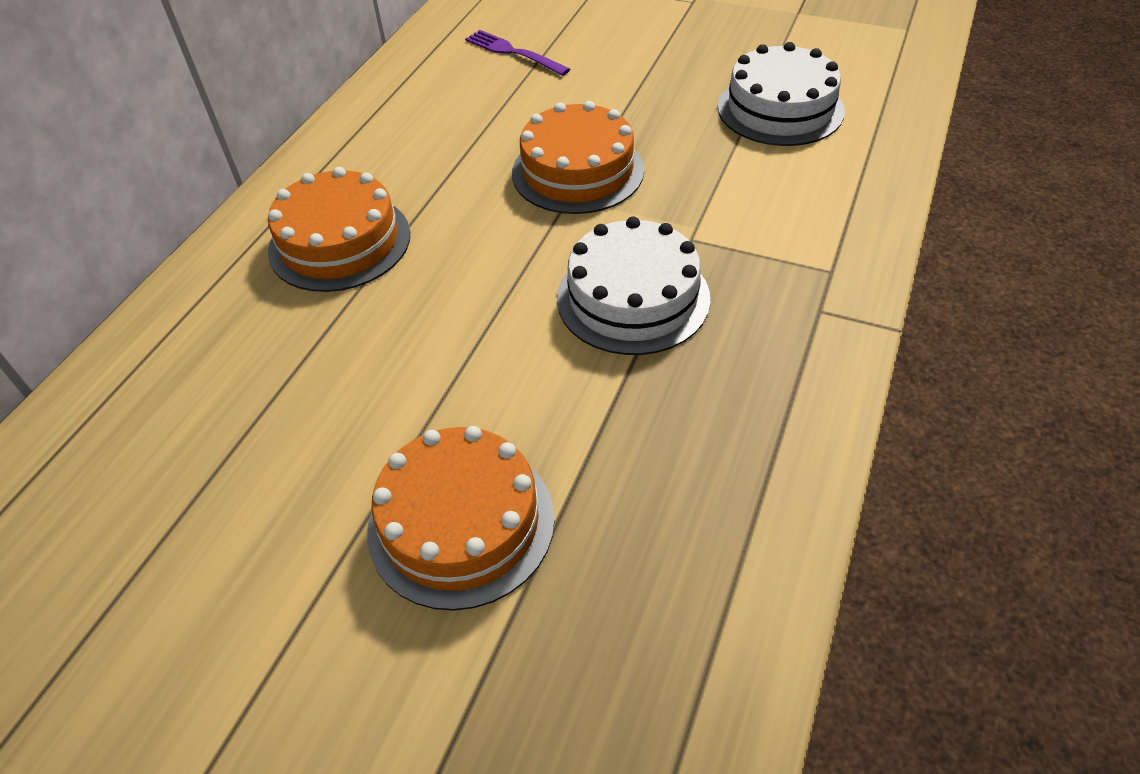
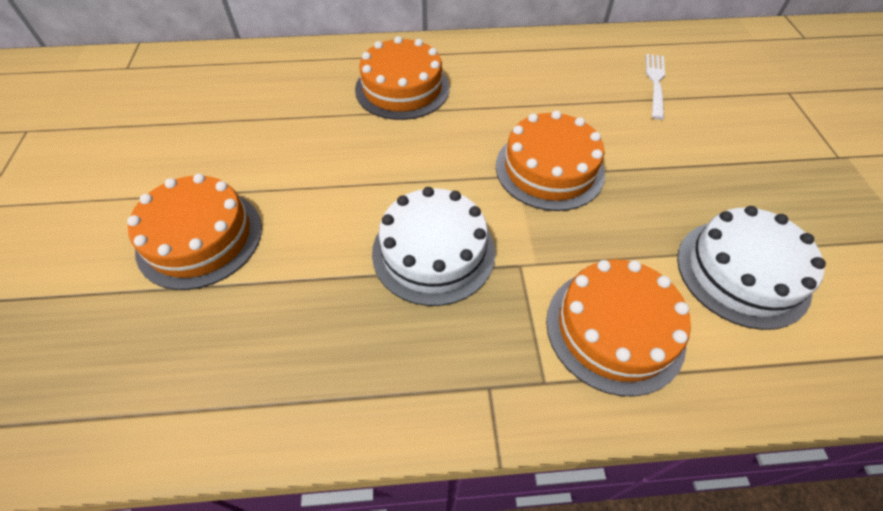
camera: 60 degrees right, 5 degrees up
purple fork [465,30,570,76] -> white fork [646,54,665,120]
none -> orange cake [546,259,691,397]

